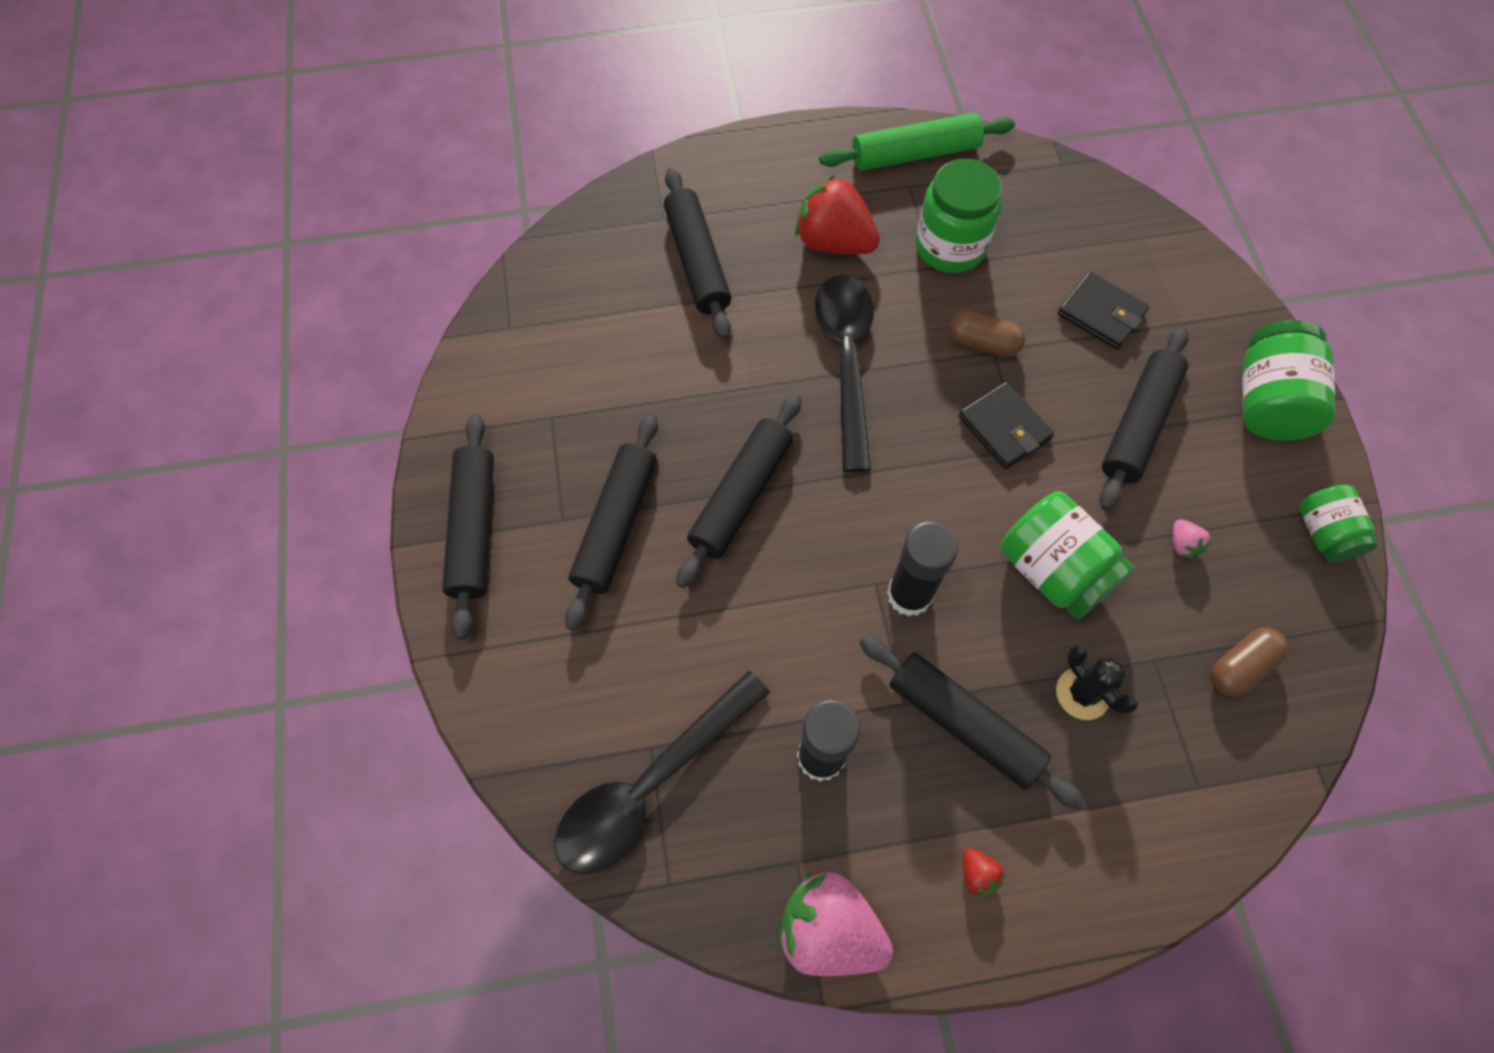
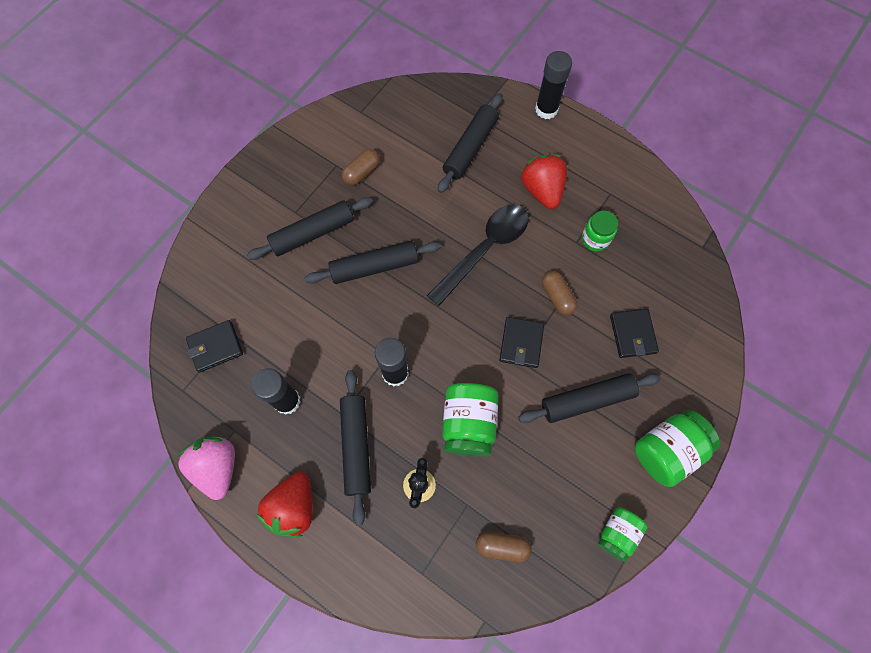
camera: 45 degrees right, 5 degrees up
black rolling pin [442,413,494,640] -> none
black spoon [554,671,770,874] -> black wallet [186,320,243,372]
green rolling pin [819,113,1015,171] -> none
green jar [916,159,1002,273] -> green jar [582,211,618,251], size x0.63
red strawberry [963,848,1005,897] -> red strawberry [257,472,313,537], size x2.36
pink strawberry [1173,519,1212,558] -> none
none -> brown capsule [342,149,380,185]
none -> black glue stick [535,51,572,119]

